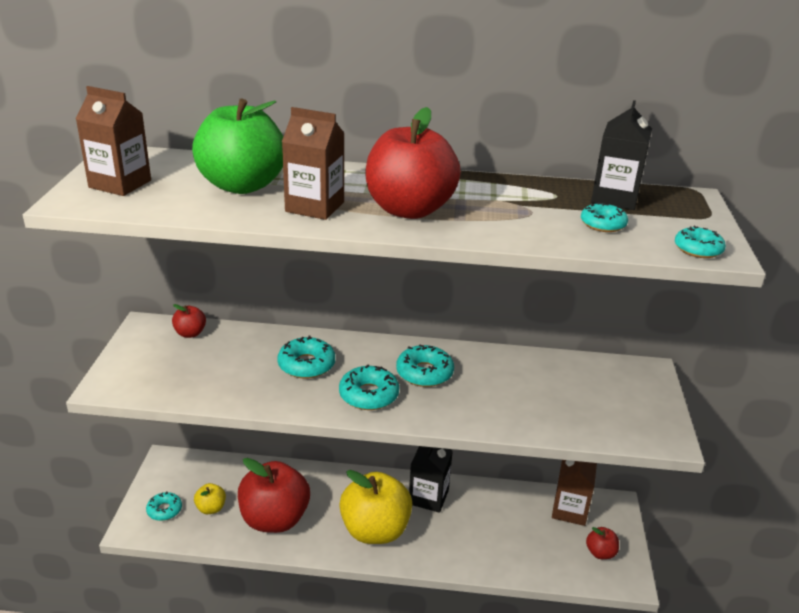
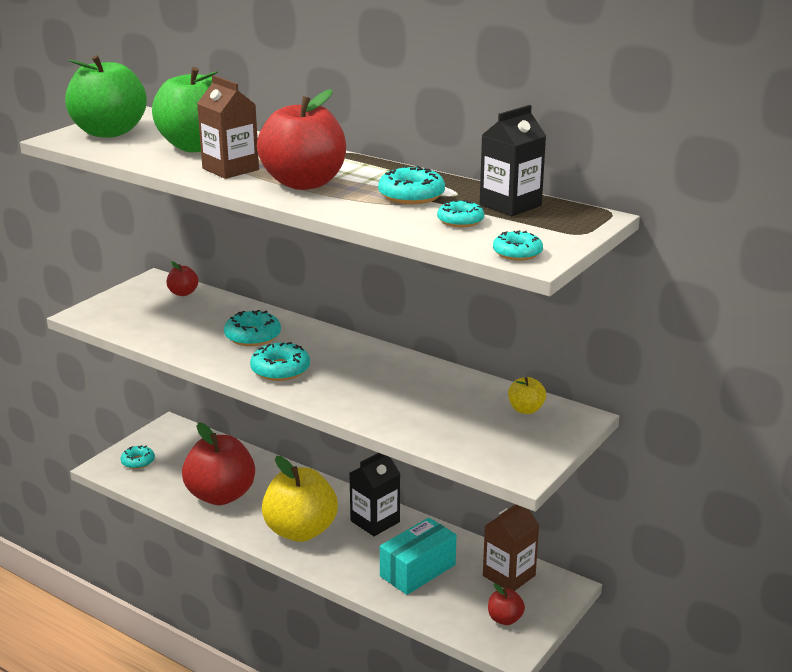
camera: 30 degrees right, 5 degrees down
brown carton [76,86,151,196] -> green apple [65,55,147,138]
yellow apple [194,483,226,514] -> yellow apple moved to [508,377,546,414]
turquoise donut [396,345,454,387] -> turquoise donut moved to [378,166,445,204]
none -> turquoise box [380,518,456,595]

